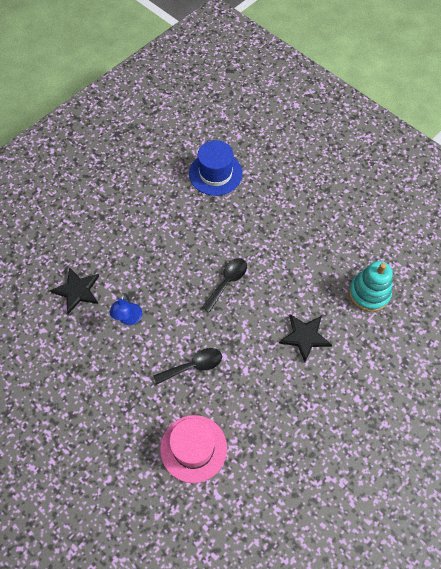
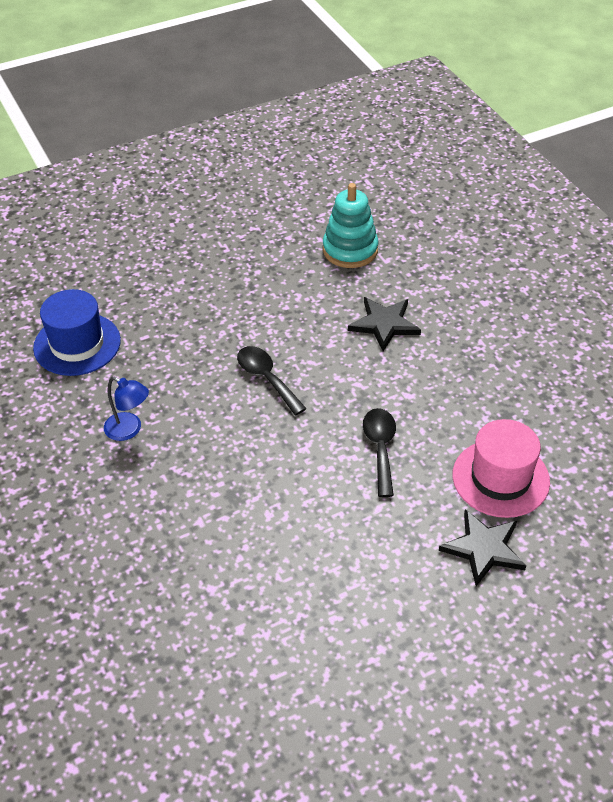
camera: 70 degrees left, 15 degrees down
black star [50,267,99,314] -> black star moved to [439,509,526,586]
blue lamp [110,293,142,325] -> blue lamp moved to [104,376,149,441]

